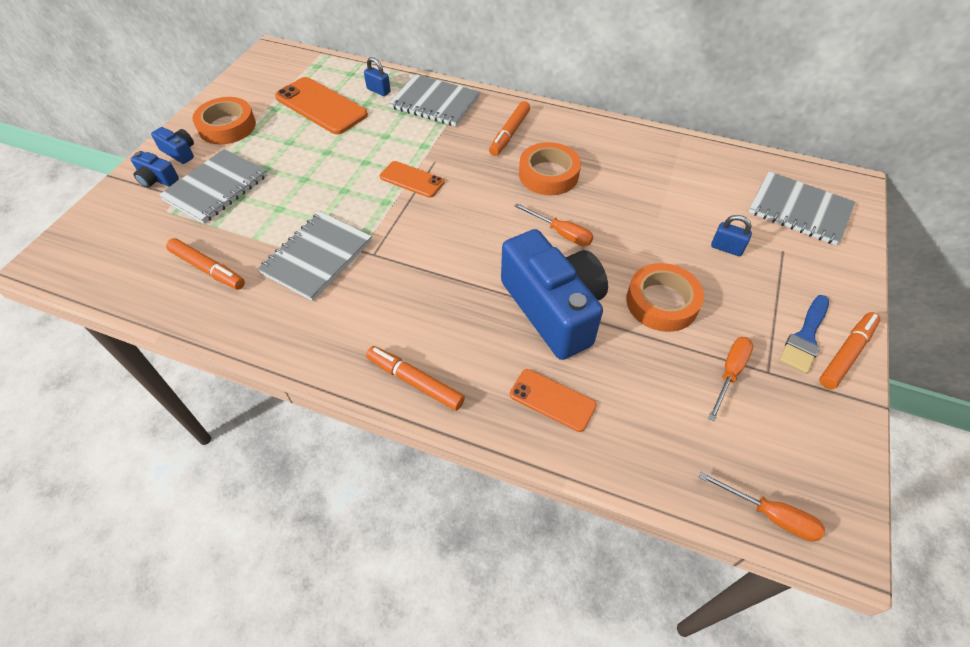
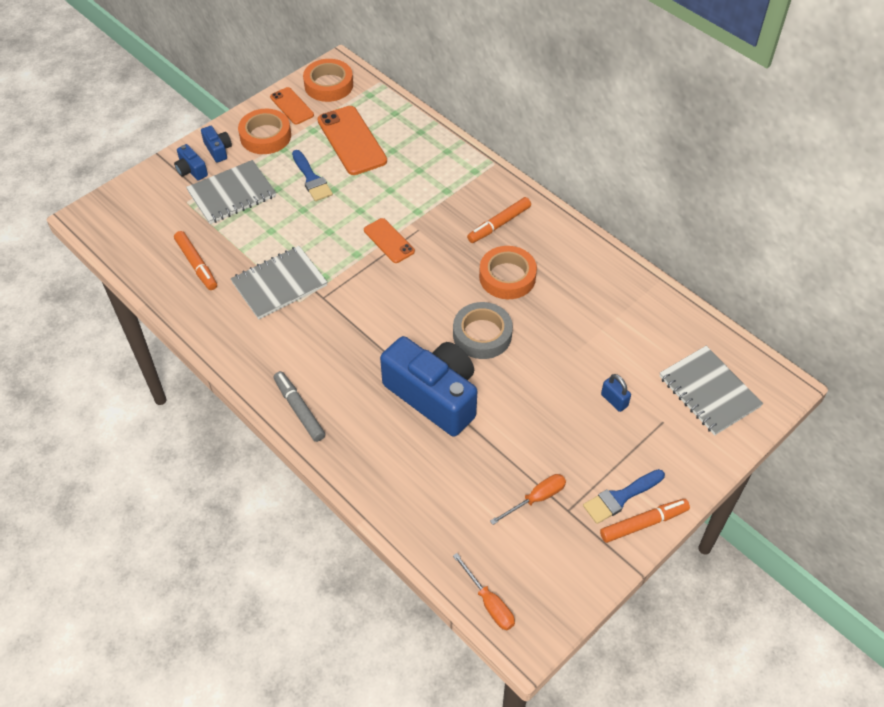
camera: 25 degrees right, 0 degrees up
blue padlock [364,57,391,96] -> none
orange marker [366,346,465,411] -> grey marker [273,371,325,442]
grey notebook [389,74,480,126] -> none
blue camera [501,229,608,360] -> blue camera turned 45 degrees counterclockwise [380,336,477,436]
orange phone [510,369,597,432] -> orange phone moved to [270,87,314,124]
orange screwdriver [514,203,594,246] -> grey tape [453,302,513,359]
orange tape [626,263,704,332] -> orange tape moved to [303,59,353,102]
none -> blue brush [292,150,333,201]

